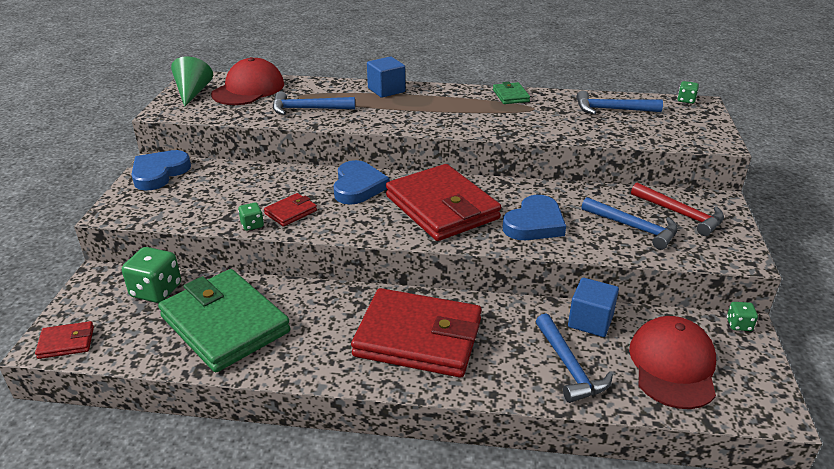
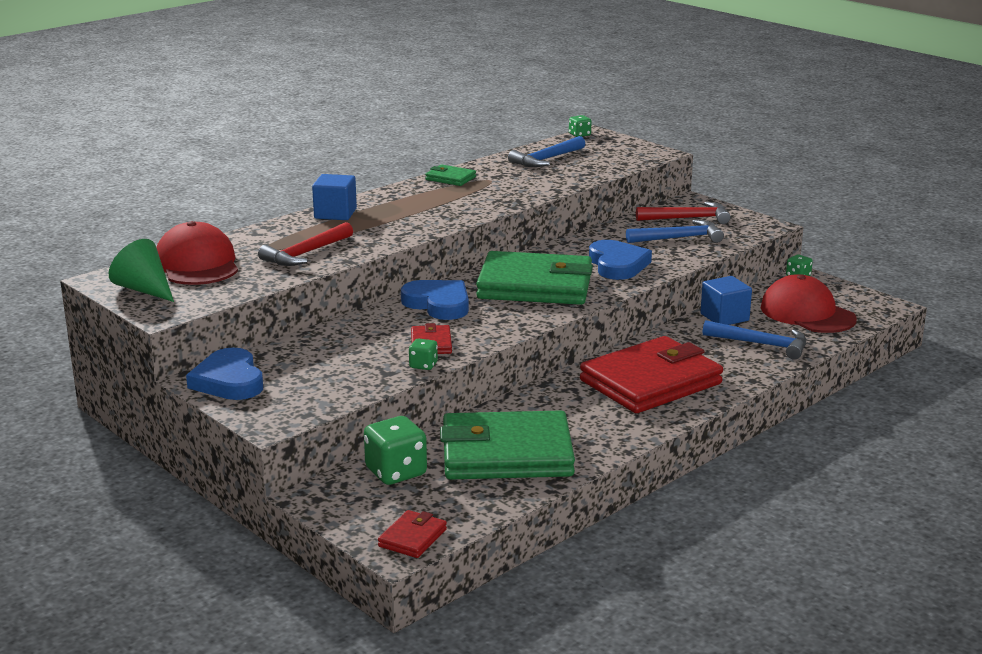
camera: 50 degrees left, 10 degrees down
blue hammer [273,91,355,115] -> red hammer [258,222,353,266]
red wallet [386,164,501,241] -> green wallet [476,251,593,305]

